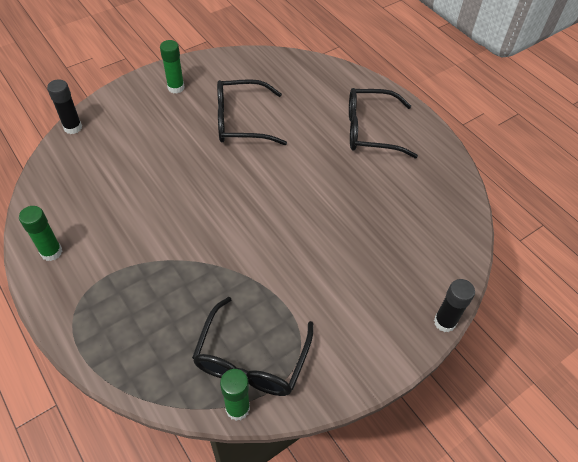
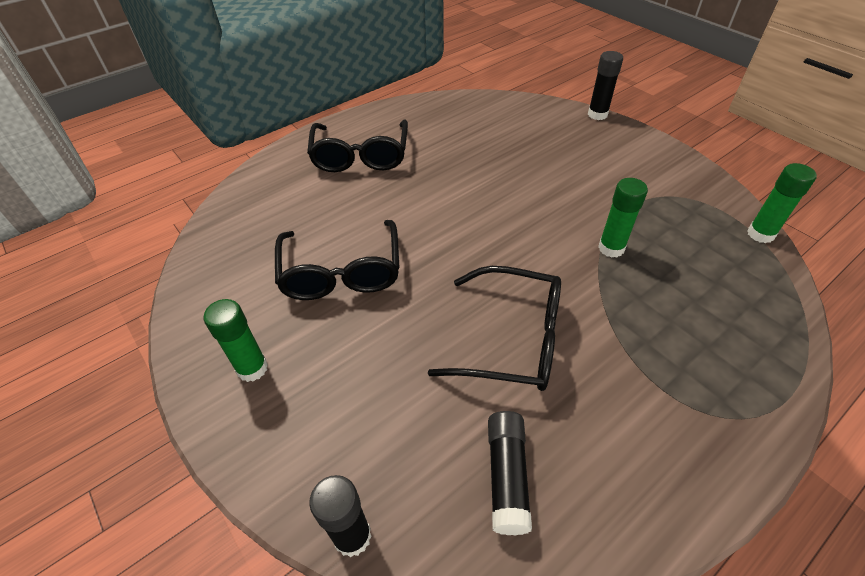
camera: 90 degrees left, 5 degrees down
green glue stick [19,206,62,261] -> green glue stick moved to [598,178,648,258]
black glasses [192,297,313,396] -> black glasses moved to [428,266,561,391]
none -> black glue stick [488,411,532,535]

